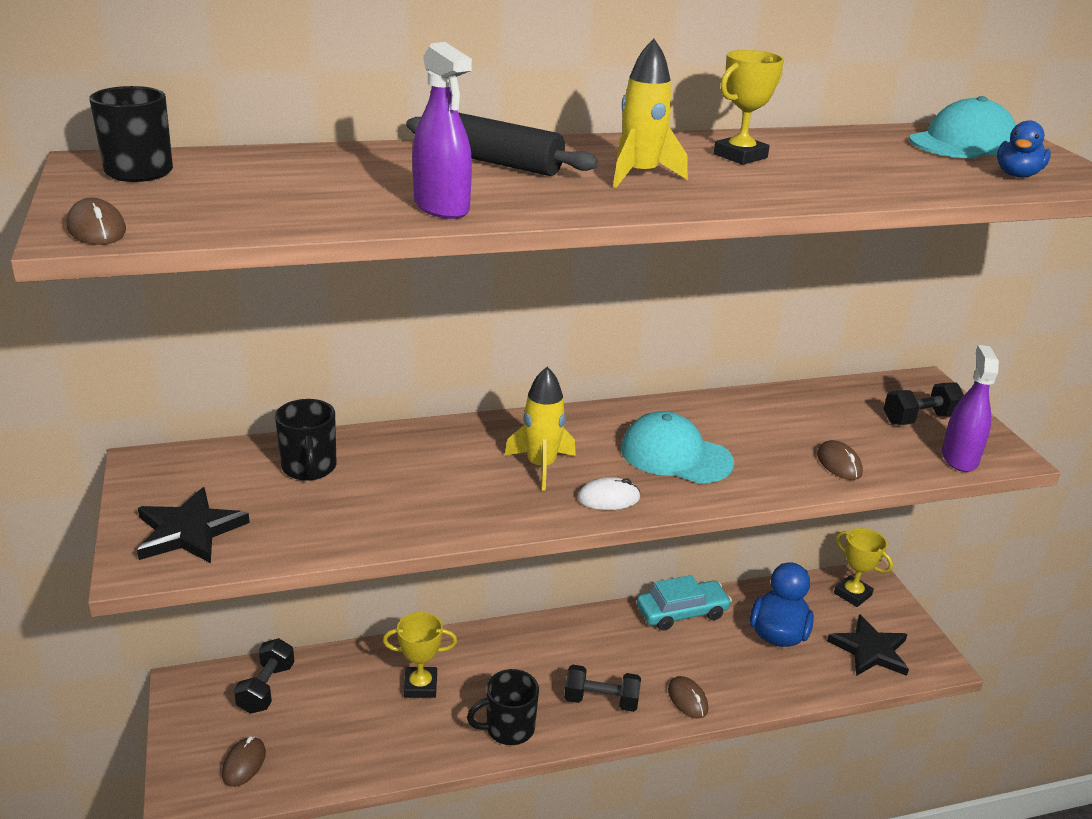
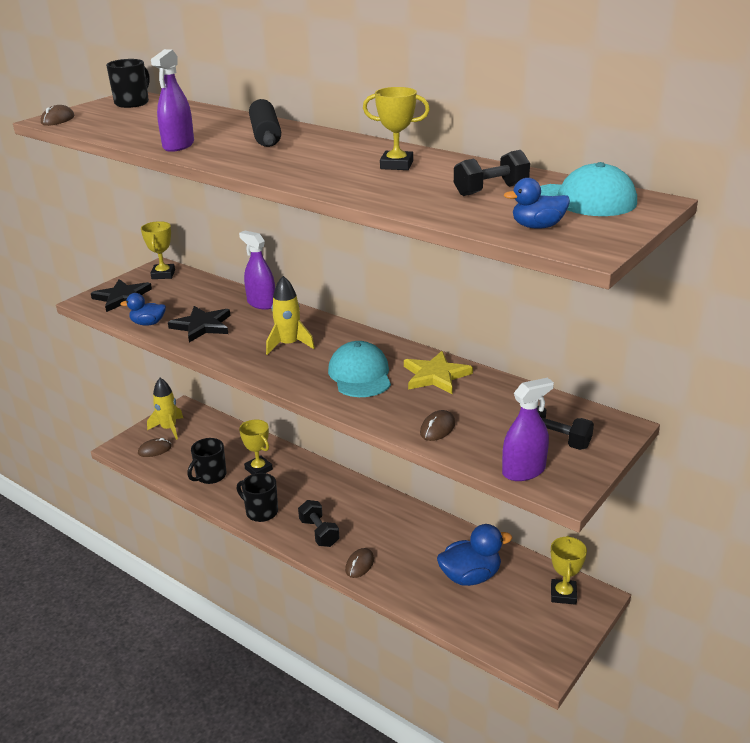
camera: 55 degrees right, 0 degrees up
black dumbbell [234,638,294,714] -> black dumbbell moved to [454,150,530,196]
black mug [275,399,336,481] -> black mug moved to [187,438,226,484]
white mouse [577,477,640,510] -> none
yellow rocket [613,39,688,188] -> yellow rocket moved to [147,378,183,440]
turquoise car [637,575,732,631] -> none
black star [827,614,909,676] -> black star moved to [168,306,230,342]
none -> blue duck [120,293,166,326]
none -> yellow trophy [141,221,175,279]
none -> purple spray bottle [239,231,275,310]
none -> yellow star [404,351,473,394]

